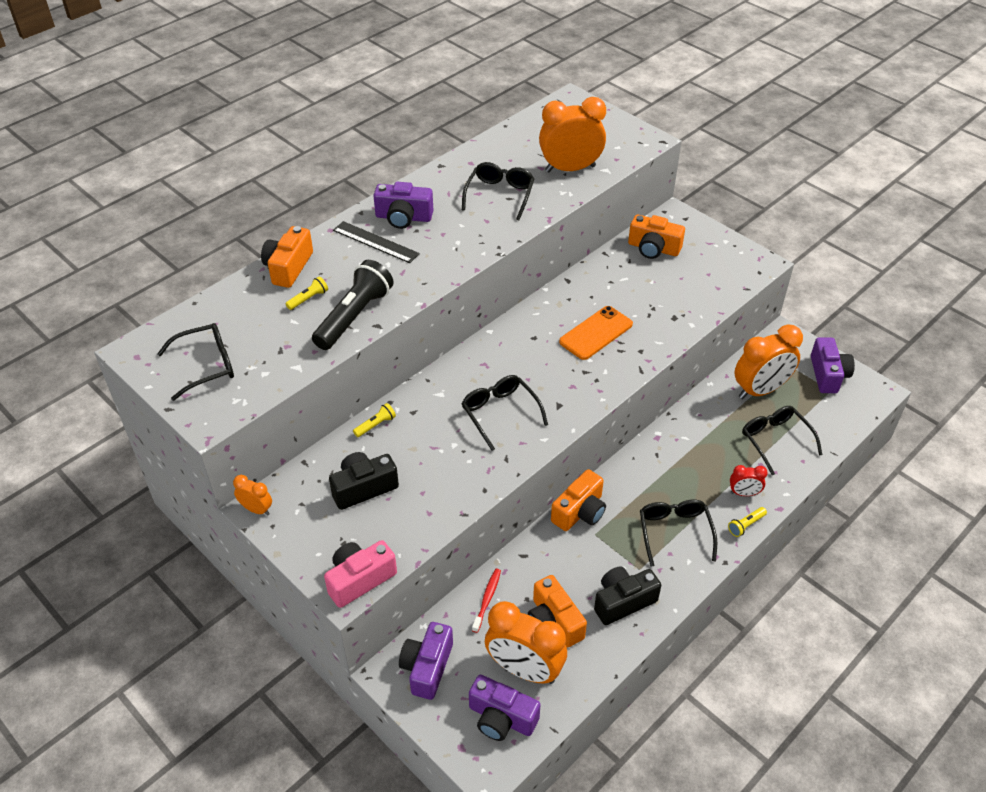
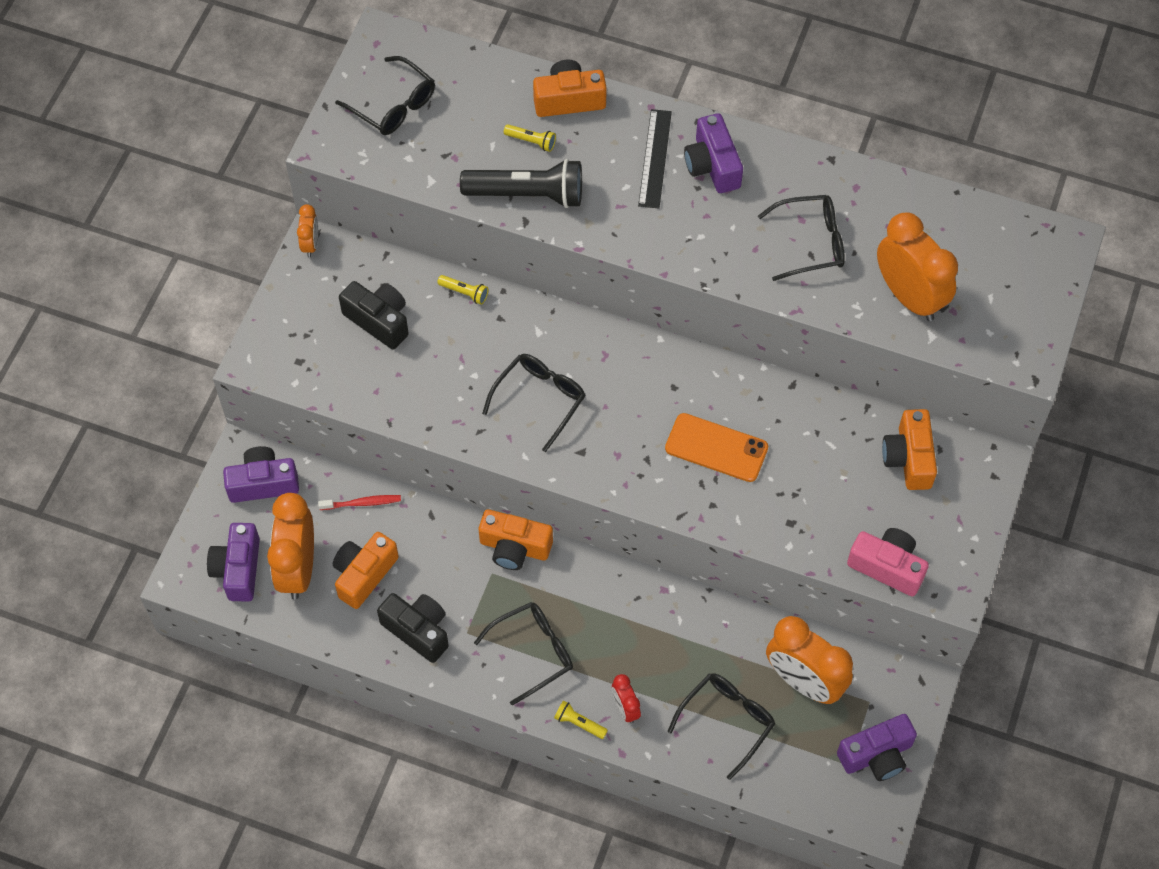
camera: 65 degrees right, 15 degrees up
pink camera [324,540,397,608] -> pink camera moved to [847,528,929,596]

